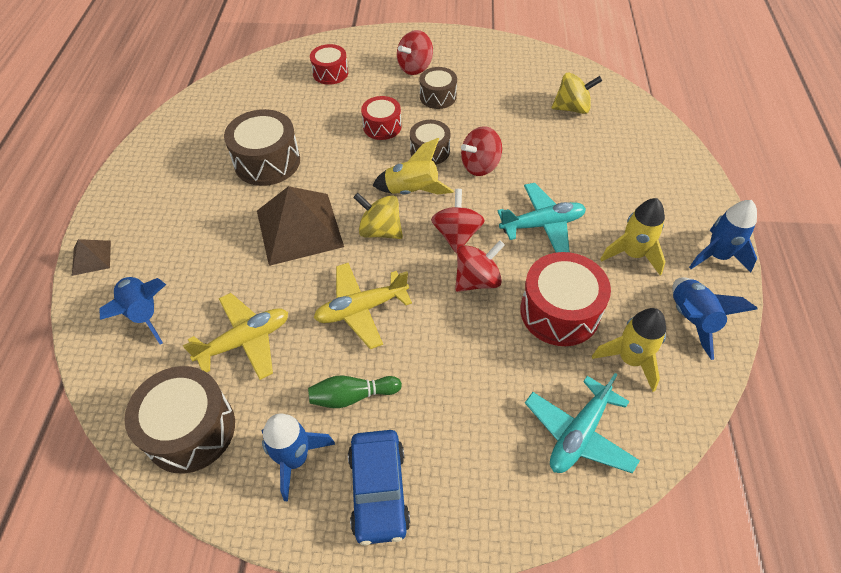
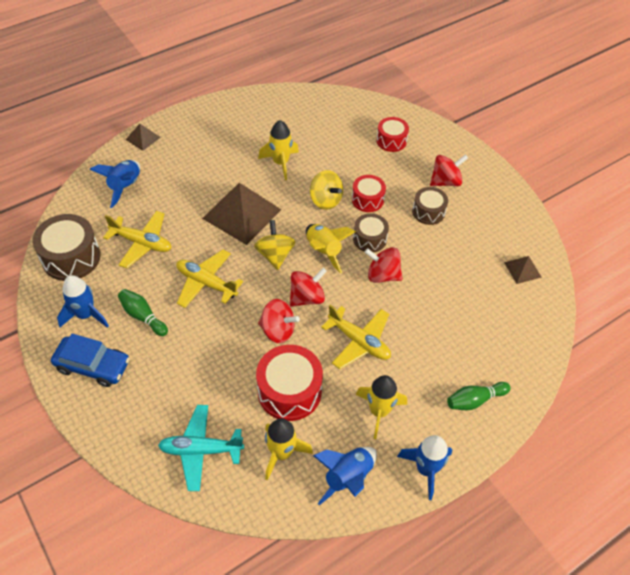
camera: 50 degrees right, 0 degrees up
brown drum [224,109,300,186] -> yellow rocket [258,120,299,180]
blue car [348,430,410,545] -> blue car turned 120 degrees counterclockwise [51,333,130,387]
red spinning top [397,30,433,75] -> red spinning top turned 150 degrees clockwise [430,154,468,186]
turquoise plane [497,183,586,253] -> yellow plane [321,305,391,369]
yellow spinning top [552,73,602,114] -> yellow spinning top moved to [310,170,343,210]
none -> green bowling pin [447,382,511,410]
none -> brown pyramid [504,256,542,284]

